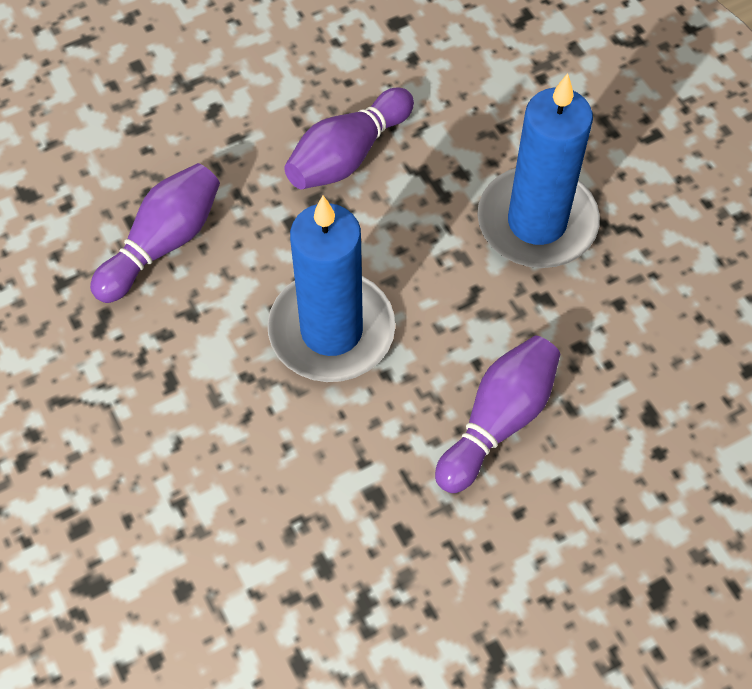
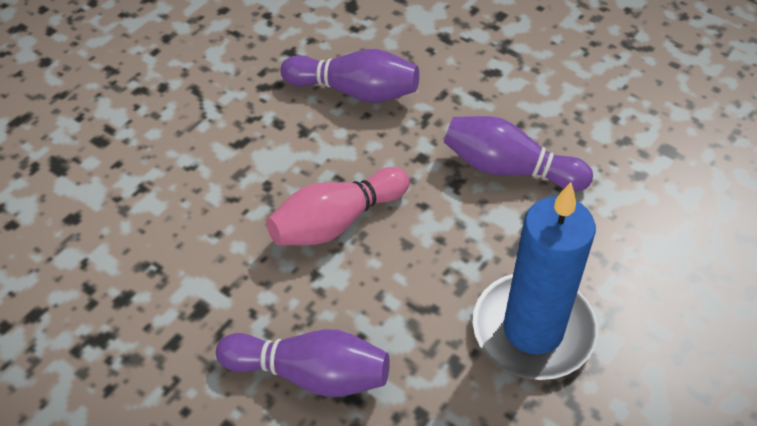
camera: 65 degrees right, 10 degrees down
blue candle [268,196,395,382] -> pink bowling pin [266,167,410,246]

